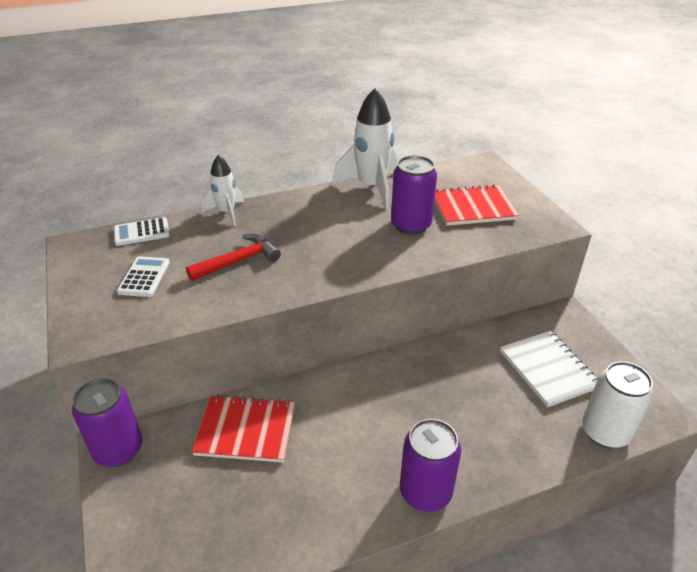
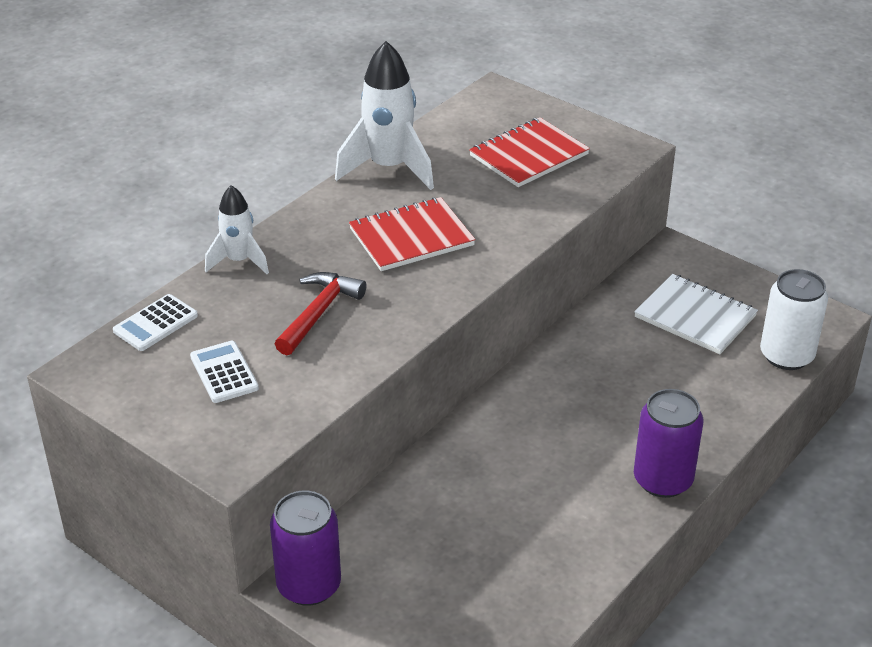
camera: 30 degrees left, 0 degrees up
red notebook [192,395,295,463] -> red notebook moved to [349,197,475,271]
purple can [391,155,437,235] -> none

